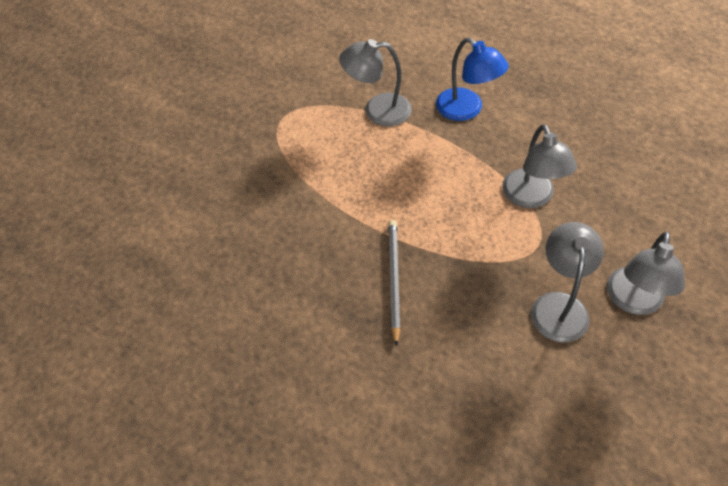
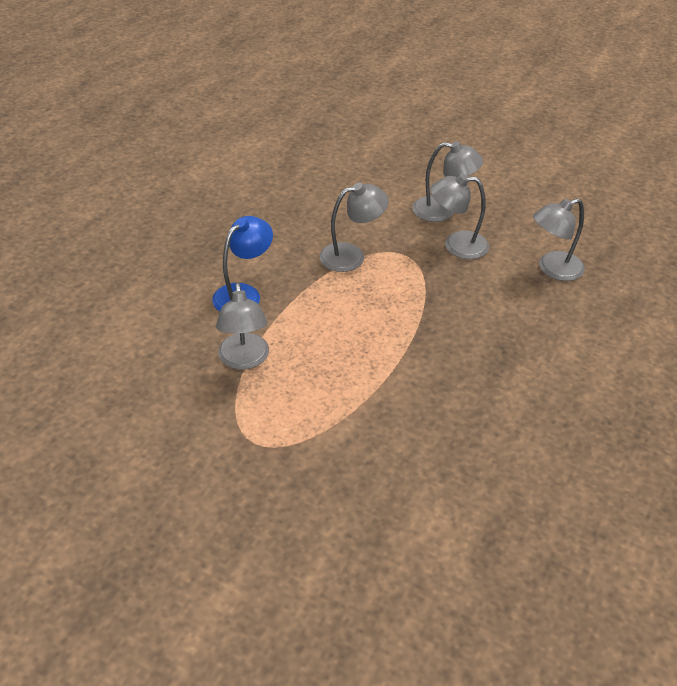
camera: 100 degrees left, 10 degrees down
grey pencil [388,220,401,347] -> none
none -> grey lamp [533,198,585,281]

